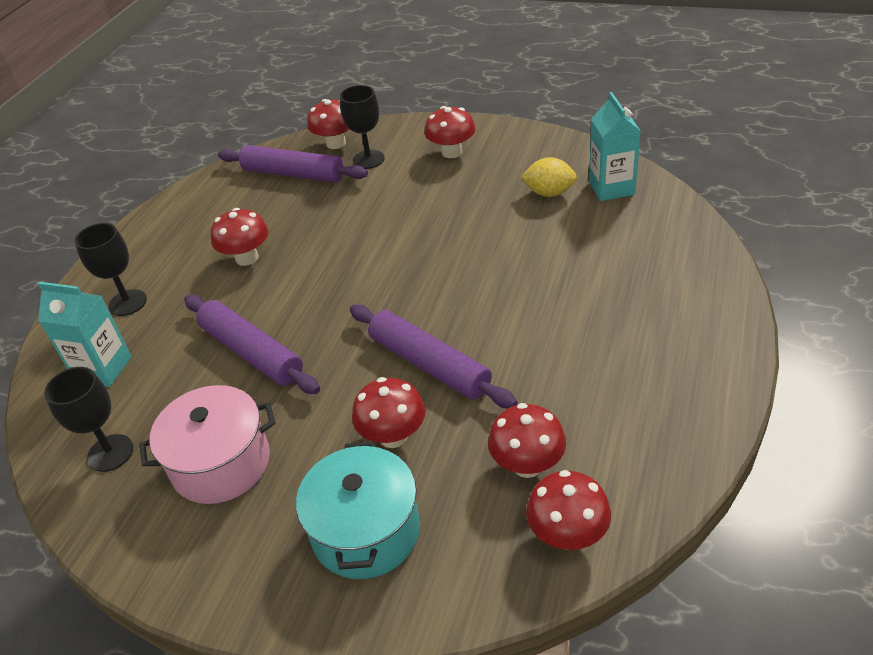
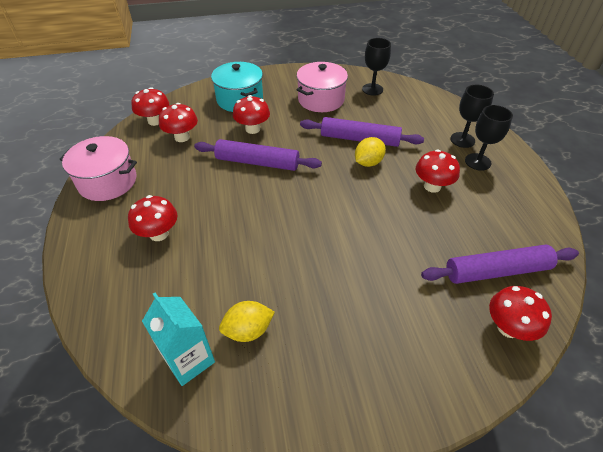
camera: 145 degrees right, 5 degrees up
turquoise carton [38,282,132,387] -> none
black goblet [340,85,385,169] -> black goblet moved to [465,105,513,171]
red mushroom [425,106,476,158] -> red mushroom moved to [128,195,177,241]
none -> pink pot [60,136,137,201]
none -> yellow lemon [355,137,386,167]

